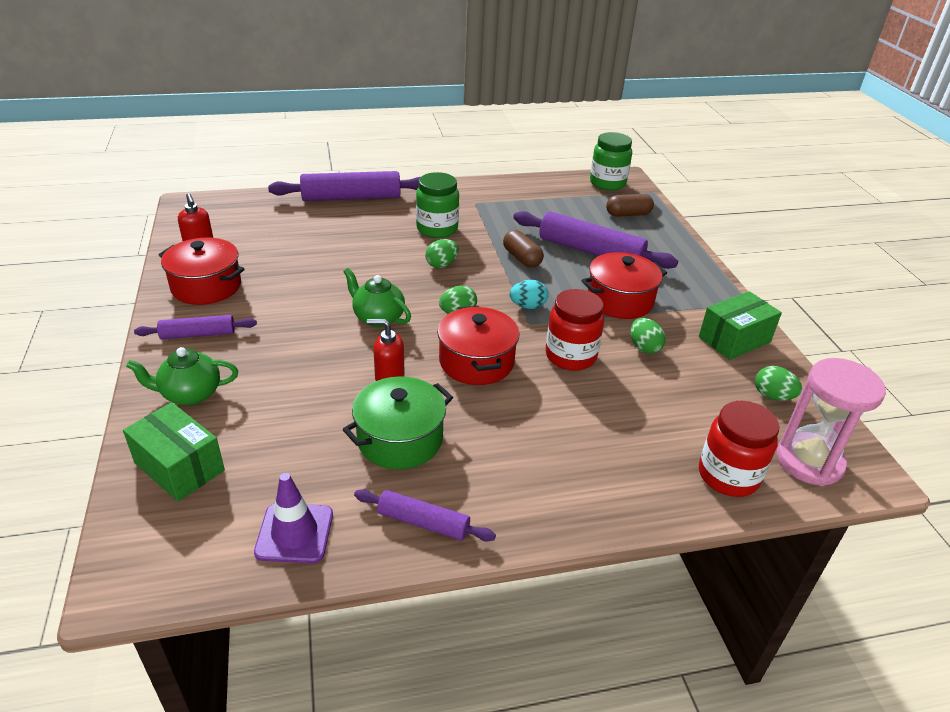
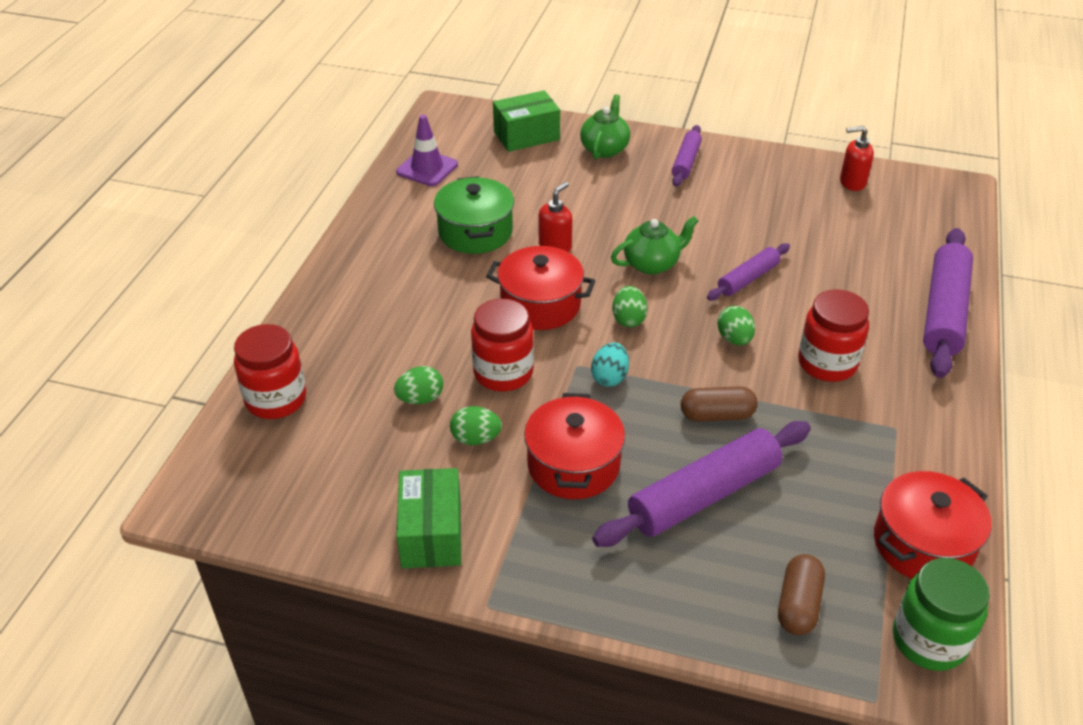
camera: 120 degrees right, 5 degrees up
red pot [159,238,245,305] -> red pot moved to [874,471,992,579]
purple rolling pin [354,489,496,542] -> purple rolling pin moved to [707,243,790,300]
green jar [416,172,459,238] -> red jar [798,289,869,382]
green egg [755,366,802,401] -> green egg moved to [394,366,443,404]
pink hourglass [777,358,886,486] -> none

